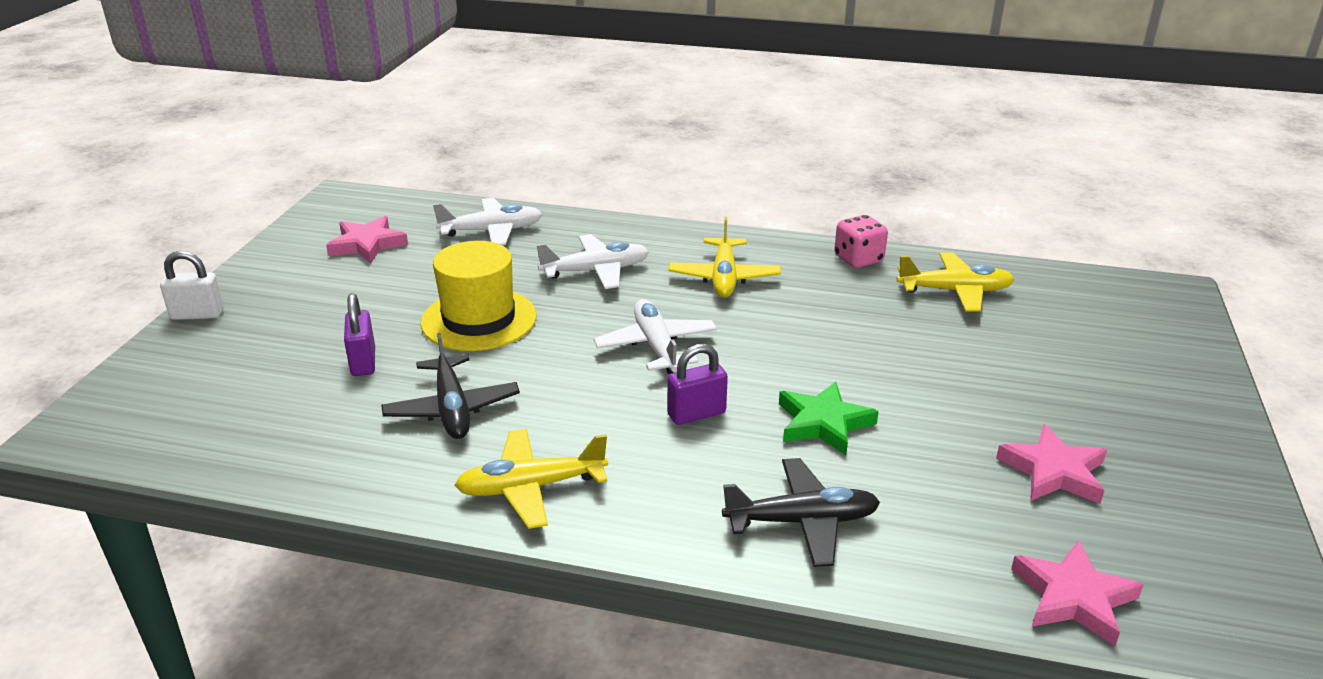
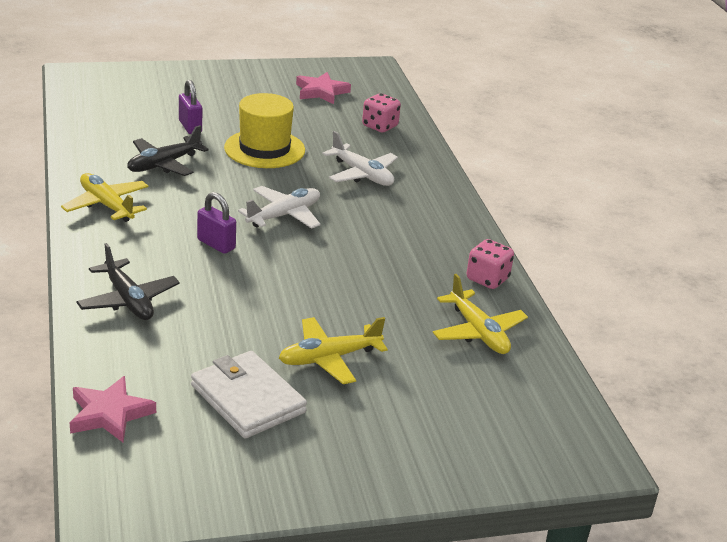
camera: 60 degrees right, 0 degrees up
white padlock [160,251,224,320] -> none
purple padlock [344,293,375,376] -> purple padlock turned 75 degrees counterclockwise [179,80,202,134]
white plane [433,198,543,245] -> pink dice [362,93,401,132]
yellow plane [668,217,781,298] -> yellow plane moved to [279,317,388,384]
green star [779,381,879,455] -> none
pink star [996,424,1107,504] -> white wallet [191,351,307,439]

